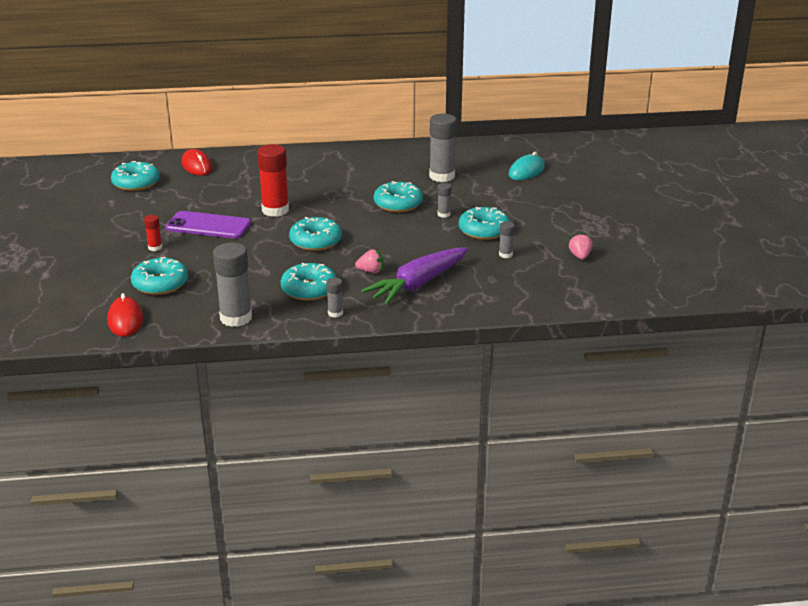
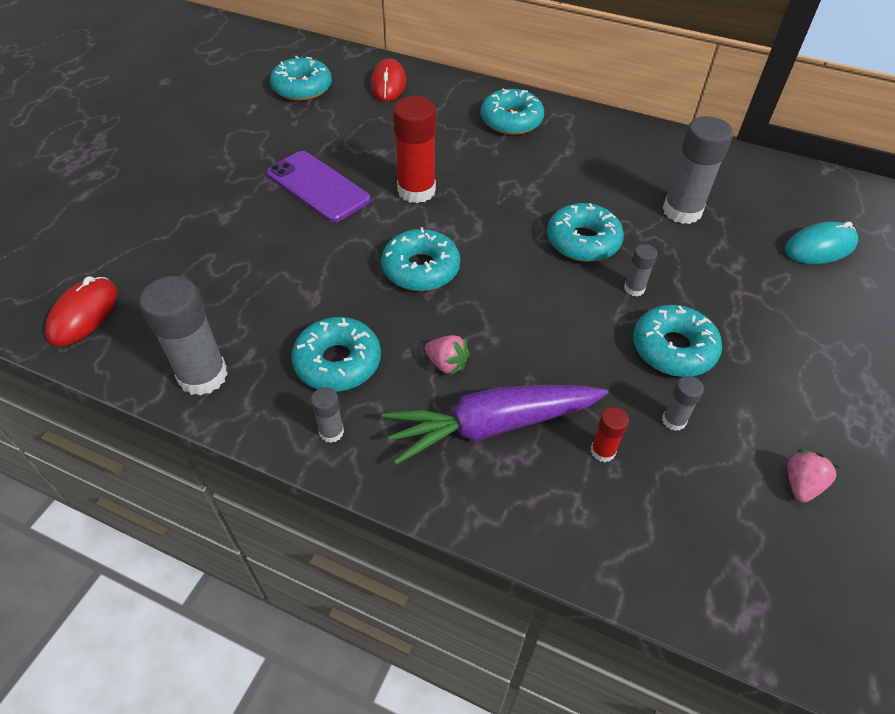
camera: 30 degrees right, 20 degrees up
turquoise donut [131,257,188,295] -> turquoise donut moved to [481,89,544,135]
red glue stick [144,215,162,251] -> red glue stick moved to [591,407,629,462]

